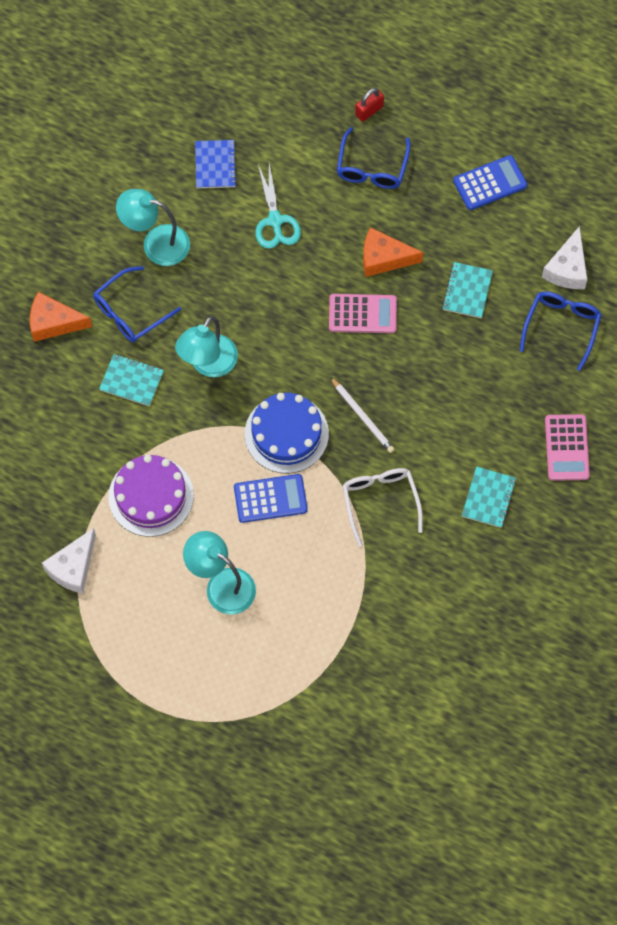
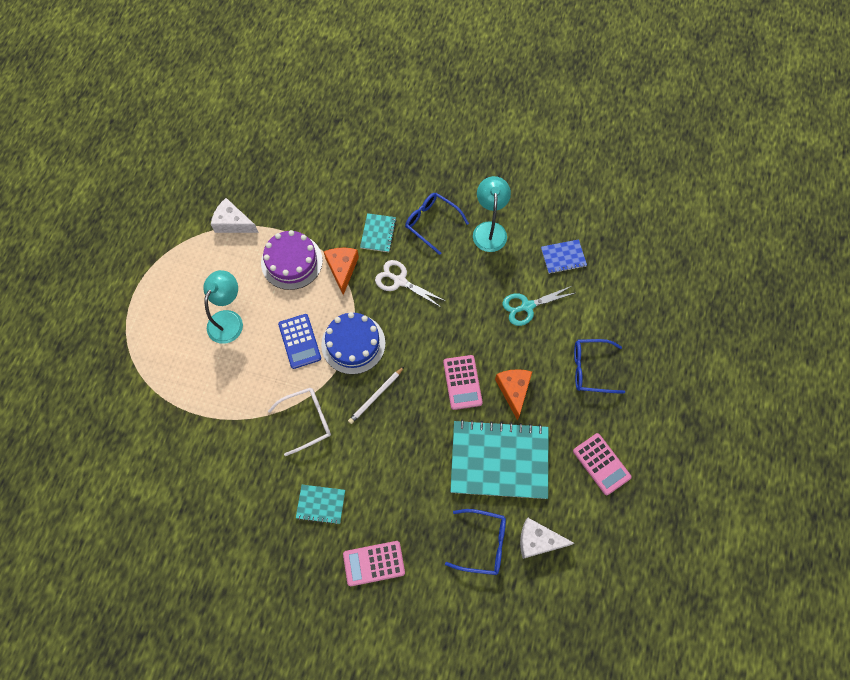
camera: 80 degrees right, 0 degrees up
orange cheese [30,292,92,342] -> orange cheese moved to [324,248,359,295]
turquoise lamp [175,316,238,377] -> white scissors [375,260,445,308]
red padlock [355,88,384,122] -> none
turquoise notebook [442,262,493,318] -> turquoise notebook [450,420,549,499], size x2.18
blue calculator [453,155,527,210] -> pink calculator [573,433,632,495]

